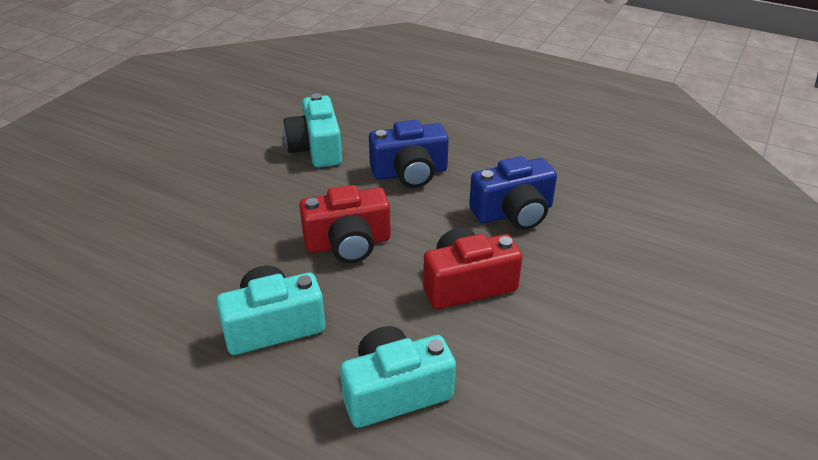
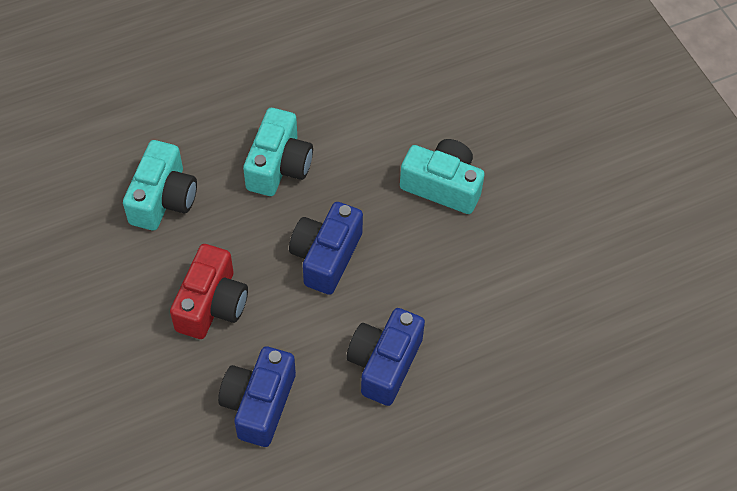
camera: 125 degrees right, 20 degrees up
turquoise camera [283,94,342,167] -> turquoise camera moved to [400,139,485,214]
red camera [299,185,391,263] -> blue camera [289,202,363,295]

